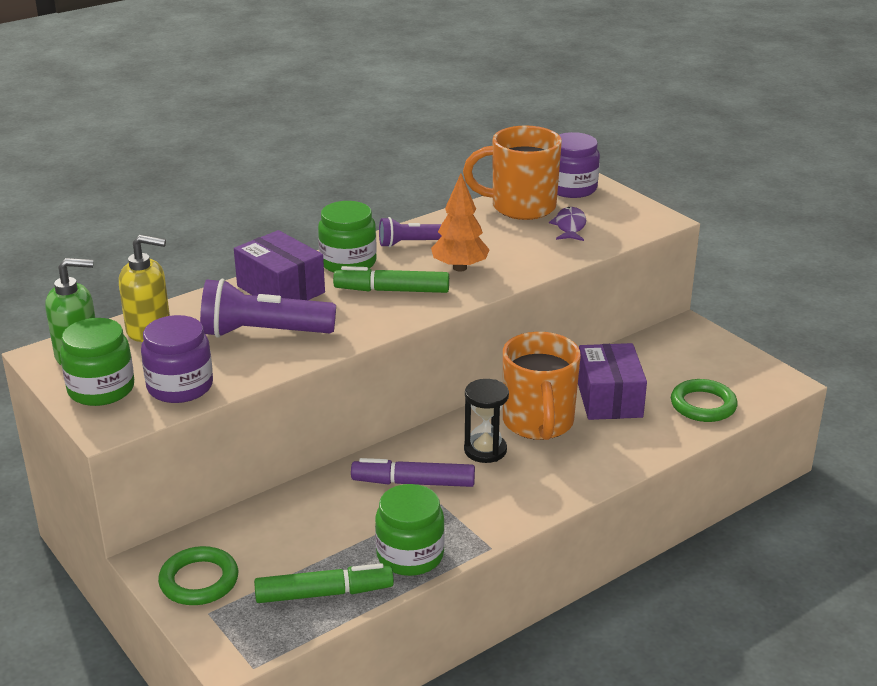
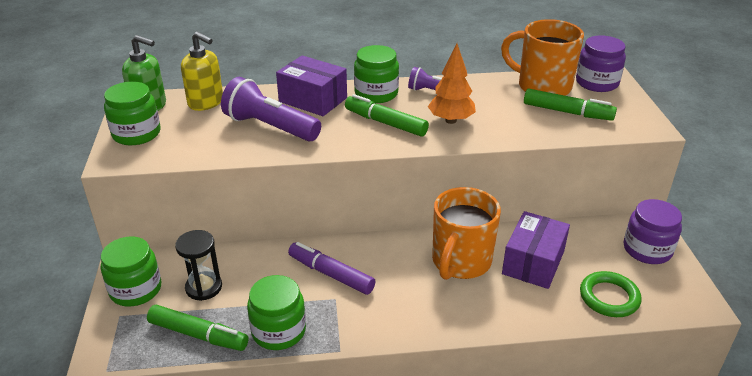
camera: 30 degrees right, 5 degrees up
purple jar [141,315,213,403] -> purple jar moved to [624,199,682,264]
green ring [158,546,238,605] -> green jar [101,236,161,306]
purple box [234,230,325,300] -> purple box turned 45 degrees counterclockwise [276,55,347,116]
black hourglass [464,379,509,463] -> black hourglass moved to [175,230,222,301]
purple fish [549,207,586,241] -> green marker [524,89,617,121]

